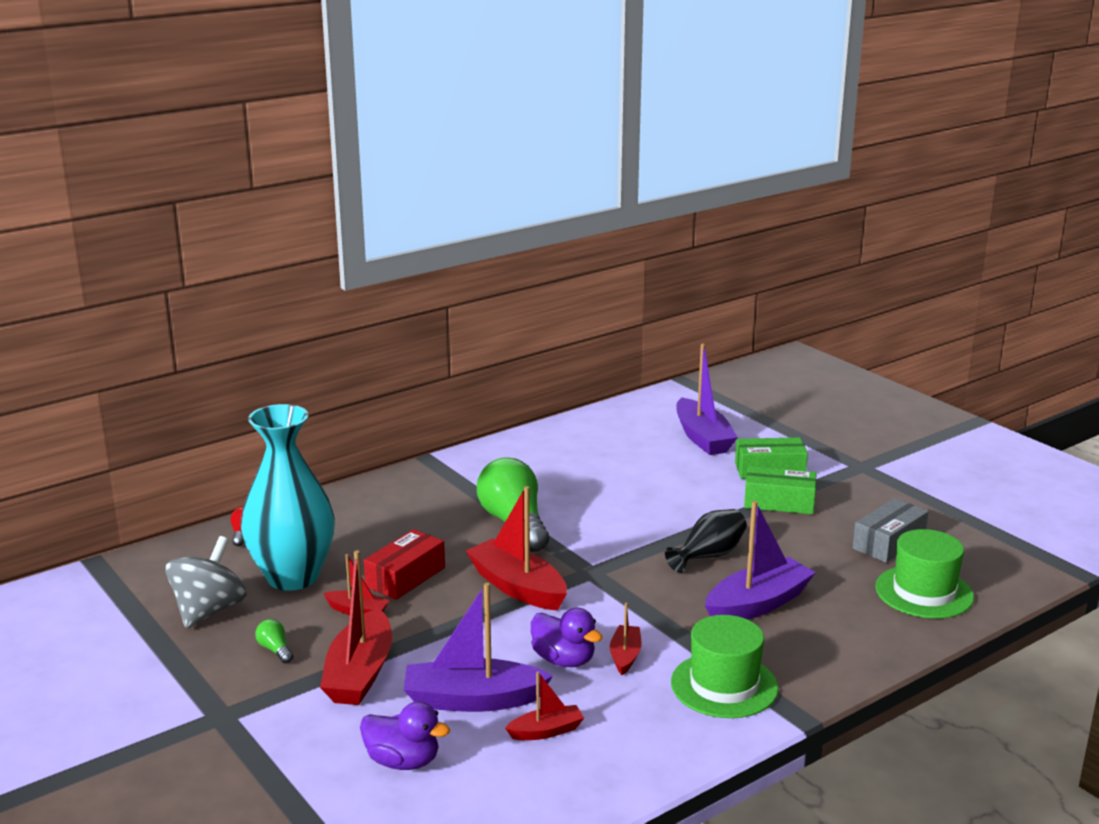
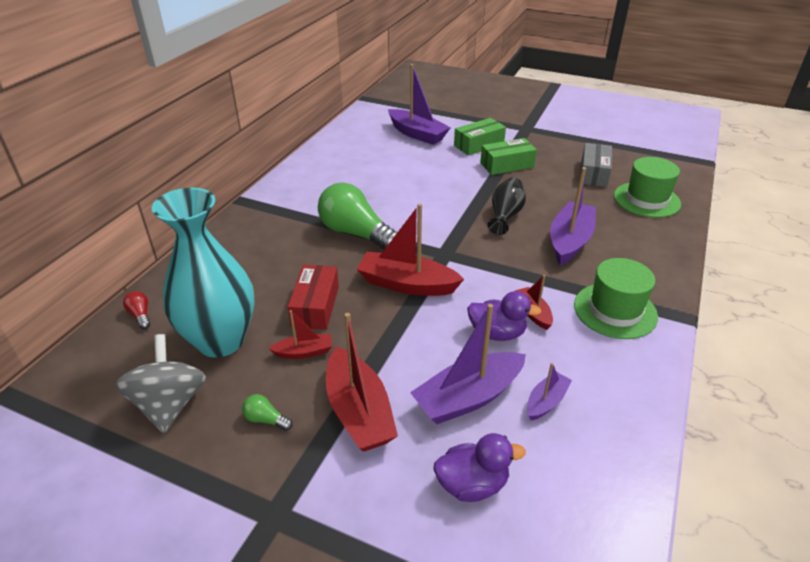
camera: 30 degrees left, 15 degrees up
red boat [505,672,584,740] -> purple boat [527,363,572,420]

